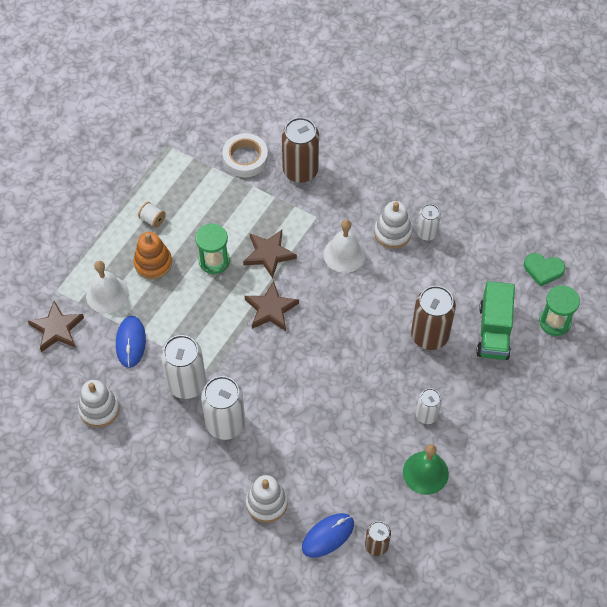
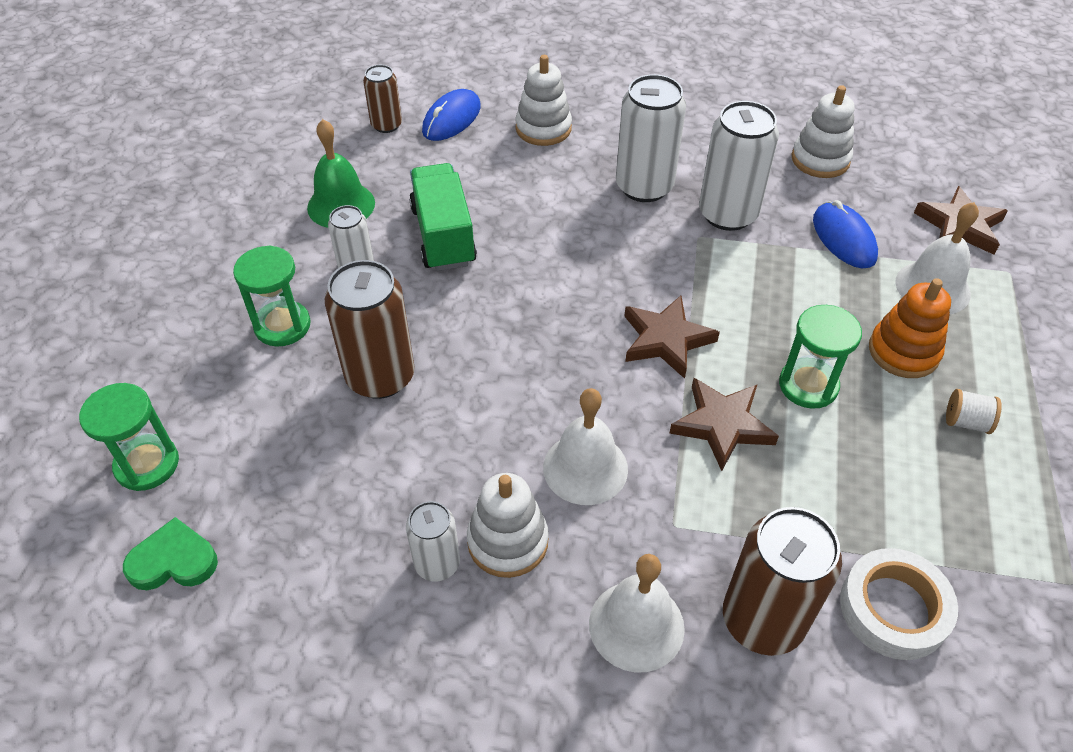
camera: 160 degrees right, 10 degrees down
green truck [476,281,515,360] -> green truck moved to [409,163,477,271]
none -> green hourglass [233,245,311,347]
none -> white bell [589,554,685,672]

